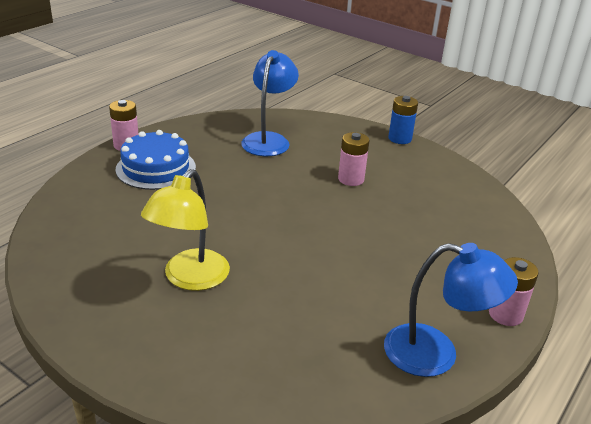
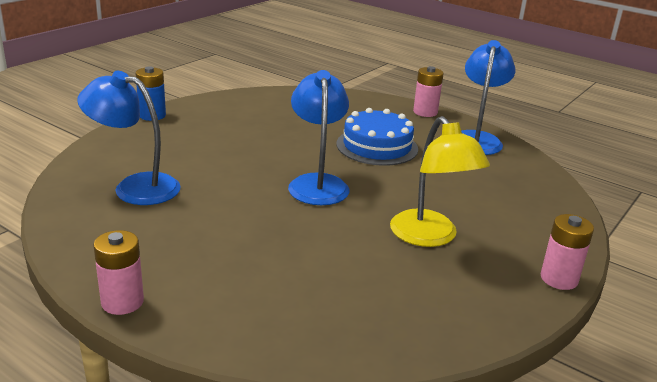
camera: 90 degrees left, 5 degrees down
blue cake [116,130,196,190] -> blue cake moved to [336,108,418,166]
yellow lamp [141,169,230,291] -> yellow lamp turned 45 degrees clockwise [390,116,490,247]
pink battery [338,132,370,186] -> pink battery moved to [541,214,594,290]
none -> blue lamp [288,70,349,205]

